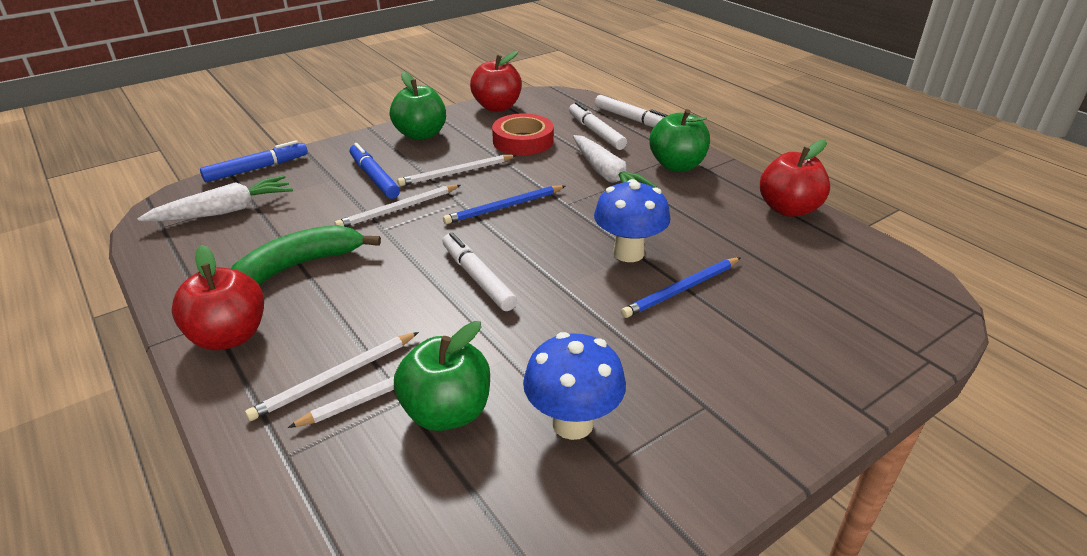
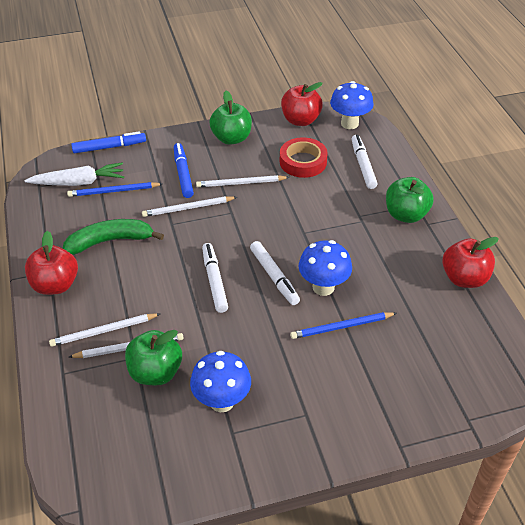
camera: 20 degrees right, 10 degrees up
blue pencil [443,185,566,224] -> blue pencil moved to [67,182,162,197]
white carrot [573,135,657,188] -> none
white marker [595,95,668,127] -> white marker moved to [250,241,300,305]
none -> blue mushroom [330,81,374,129]

